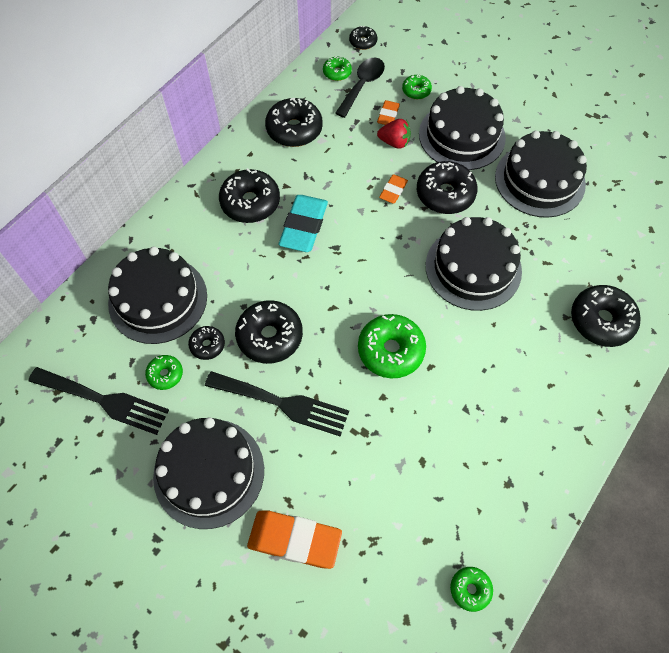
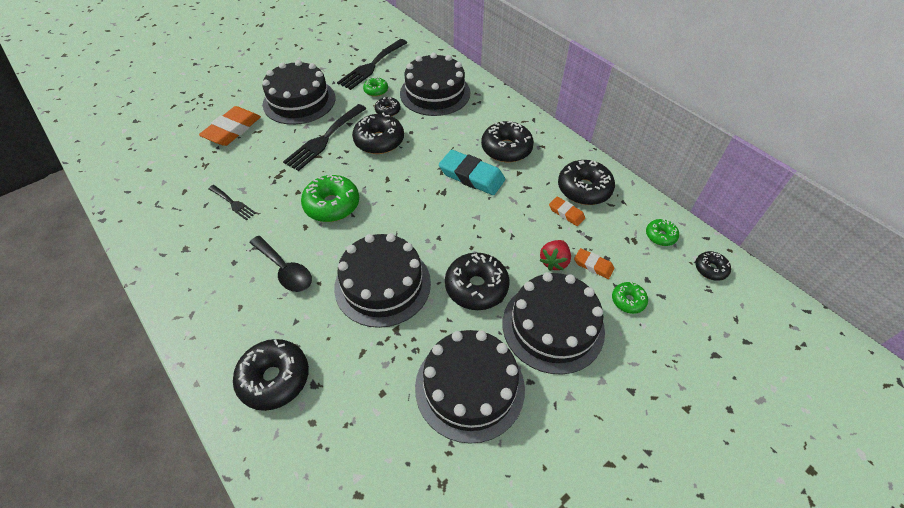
camera: 105 degrees right, 10 degrees down
black spoon [335,58,385,118] -> black spoon moved to [249,236,312,292]
orange eraser [379,174,408,203] -> orange eraser moved to [549,197,585,226]
green donut [450,567,493,612] -> none
none -> black fork [208,185,256,221]

